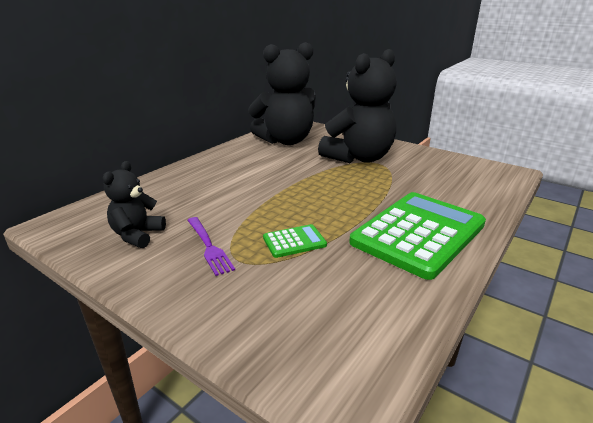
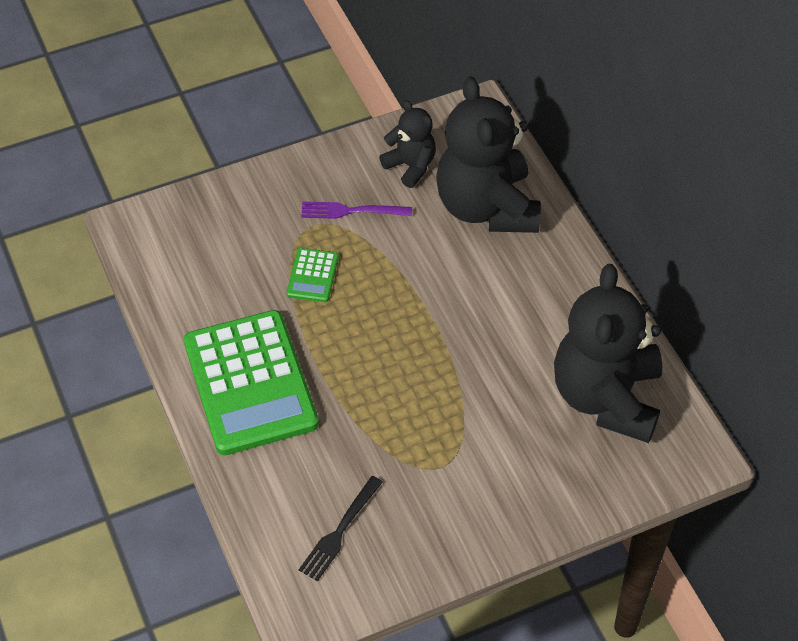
camera: 120 degrees right, 25 degrees up
black teddy bear [318,49,397,163] -> black teddy bear moved to [436,76,541,233]
none -> black fork [299,476,383,581]

